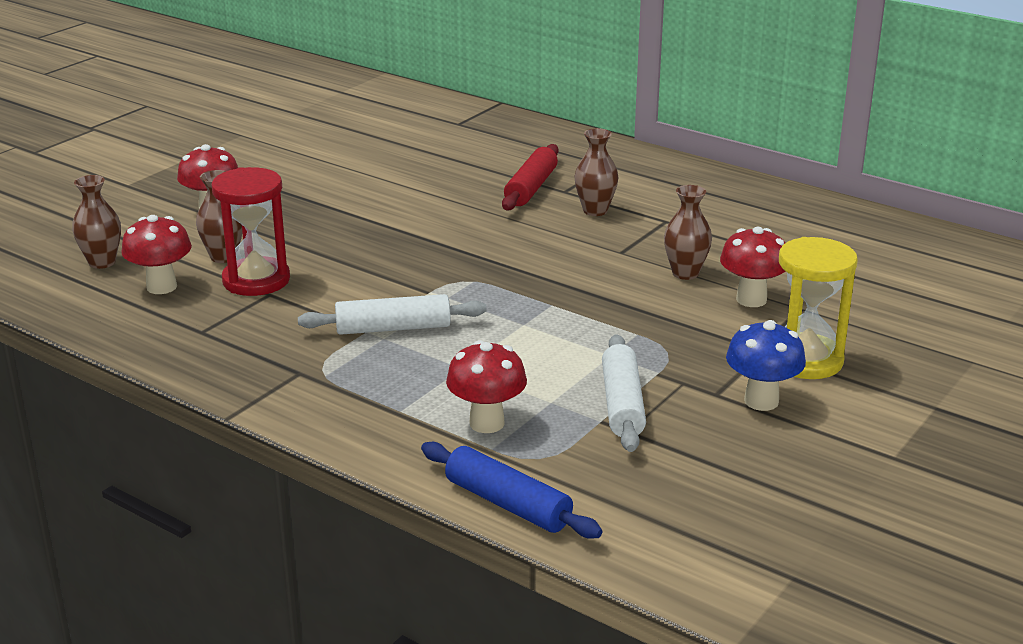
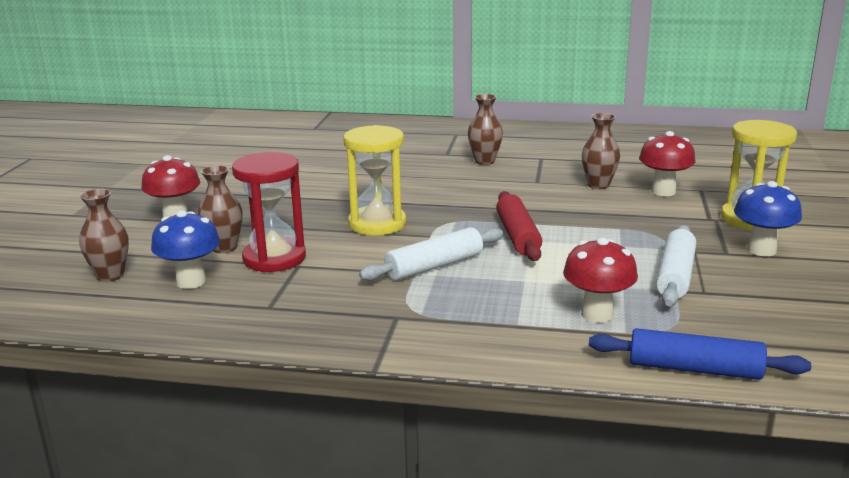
camera: 25 degrees left, 5 degrees down
red mushroom [121,215,192,294] -> blue mushroom [151,210,220,289]
red rolling pin [502,144,559,210] -> red rolling pin moved to [496,191,542,261]
white rolling pin [602,334,646,452] -> white rolling pin turned 45 degrees clockwise [656,225,696,306]
none -> yellow hourglass [343,125,406,236]

